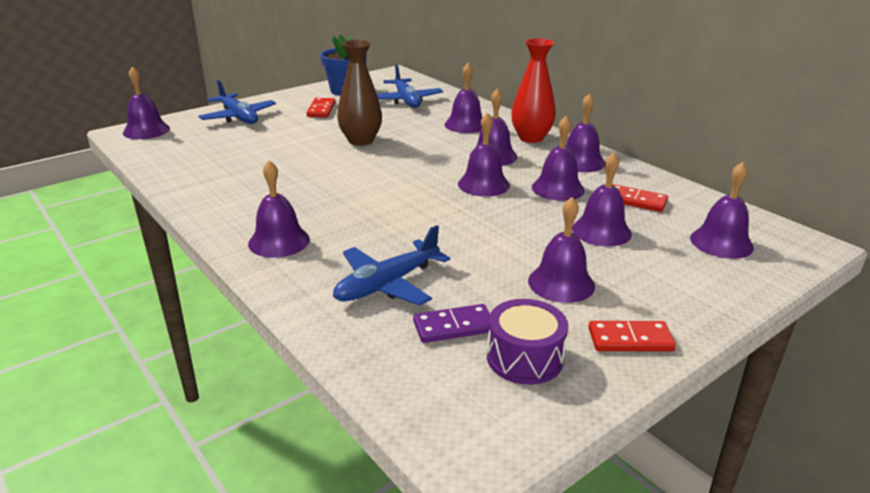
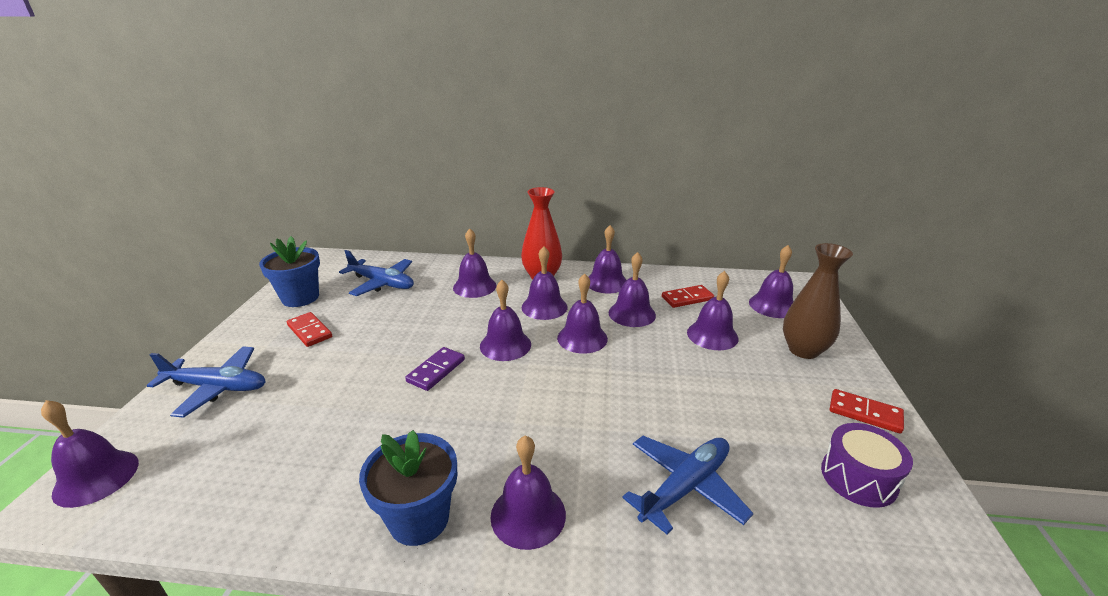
camera: 45 degrees left, 0 degrees up
blue plane [333,225,450,306] -> blue plane turned 135 degrees counterclockwise [622,436,753,534]
brown vase [337,40,382,146] -> brown vase moved to [783,243,853,359]
purple domino [413,304,490,343] -> purple domino moved to [405,347,465,391]
purple bell [528,197,595,303] -> purple bell moved to [480,280,531,361]
red domino [588,321,676,351] -> red domino turned 75 degrees clockwise [830,389,904,434]
none -> blue flower pot [359,430,457,546]

